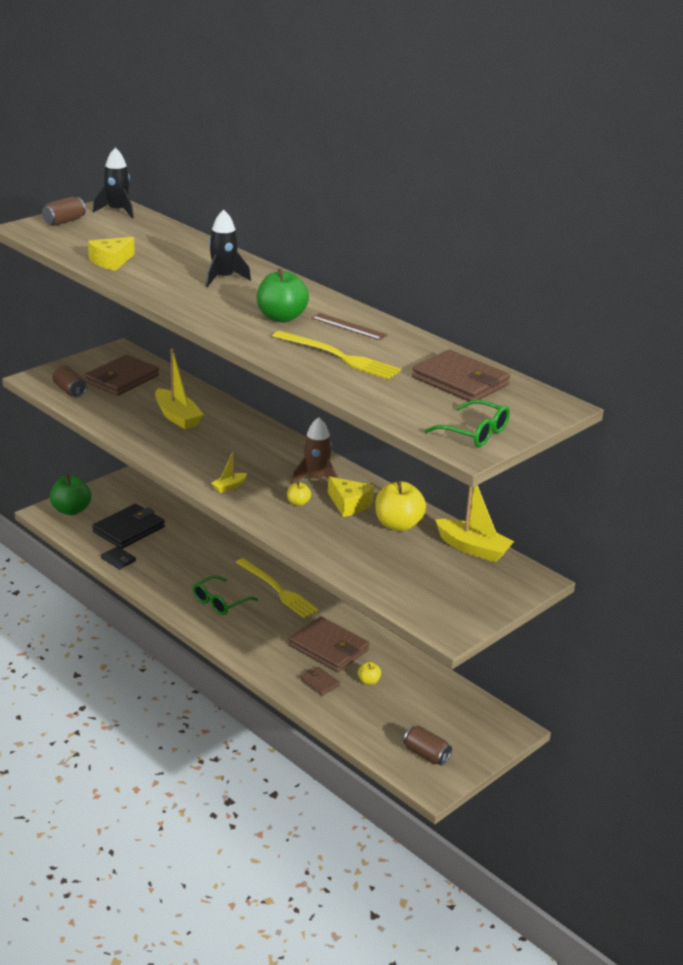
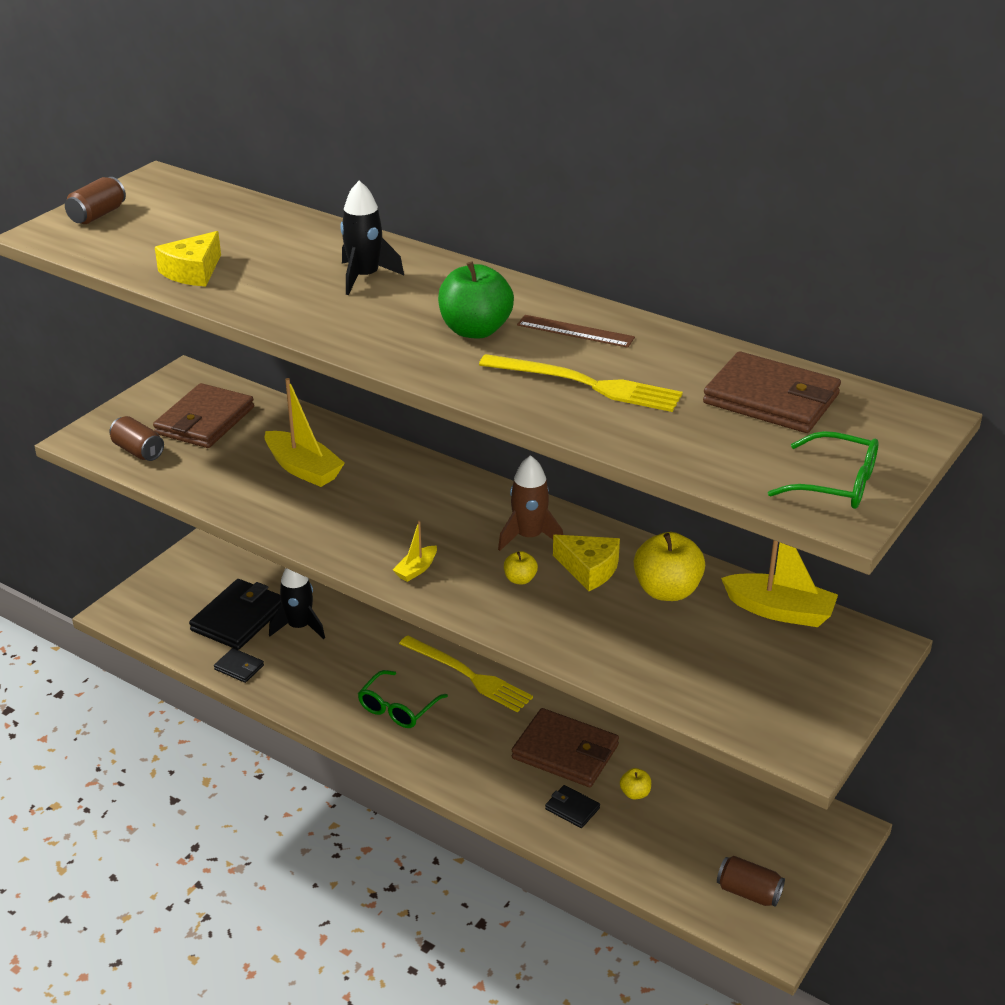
camera: 10 degrees left, 5 degrees up
green apple [50,474,91,515] -> none
black rocket [93,148,134,218] -> black rocket moved to [269,568,325,639]
brown wallet [300,667,340,696] -> black wallet [545,785,600,828]

